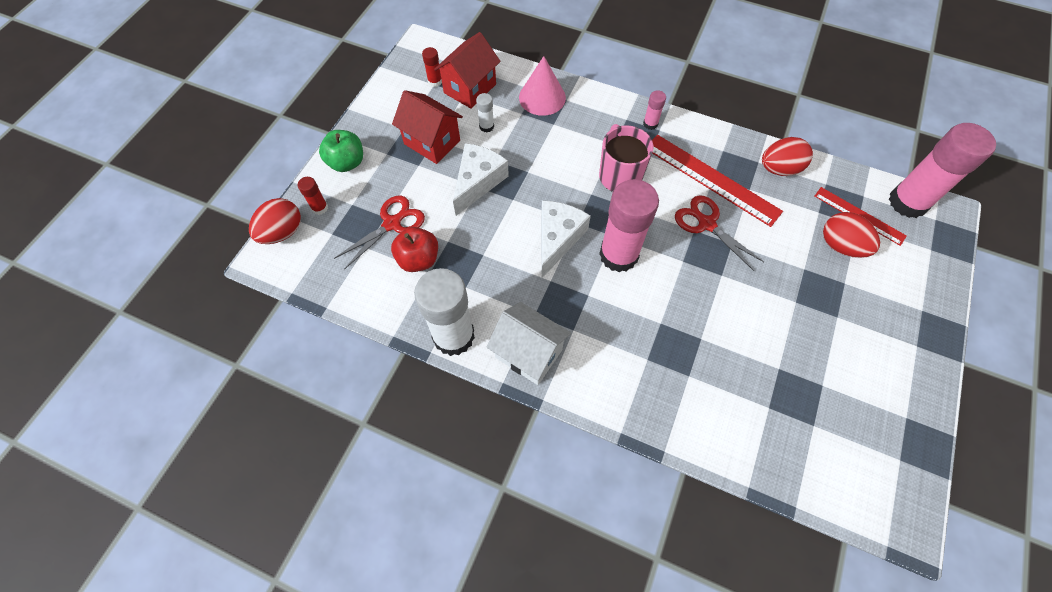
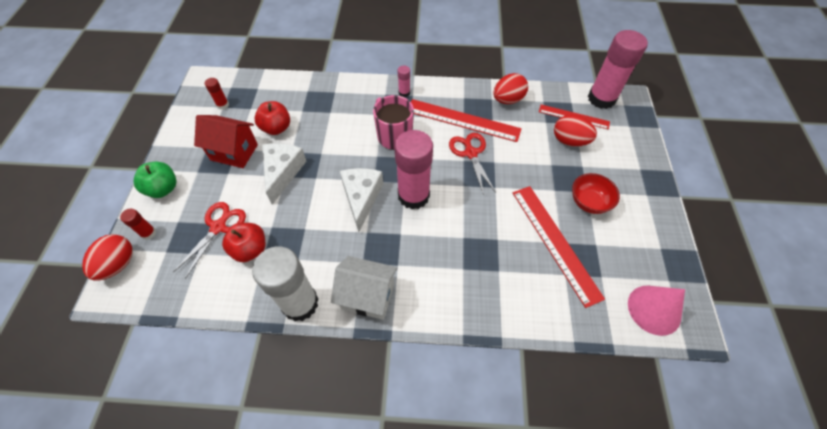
camera: 20 degrees left, 5 degrees down
red house [434,32,500,108] -> none
white glue stick [476,93,494,132] -> red apple [255,101,290,135]
pink cone [519,56,566,116] -> pink cone moved to [628,286,685,336]
red scissors [675,195,764,271] -> red scissors turned 45 degrees clockwise [449,133,496,195]
none -> red ruler [513,186,605,308]
none -> red bowl [572,173,620,214]

